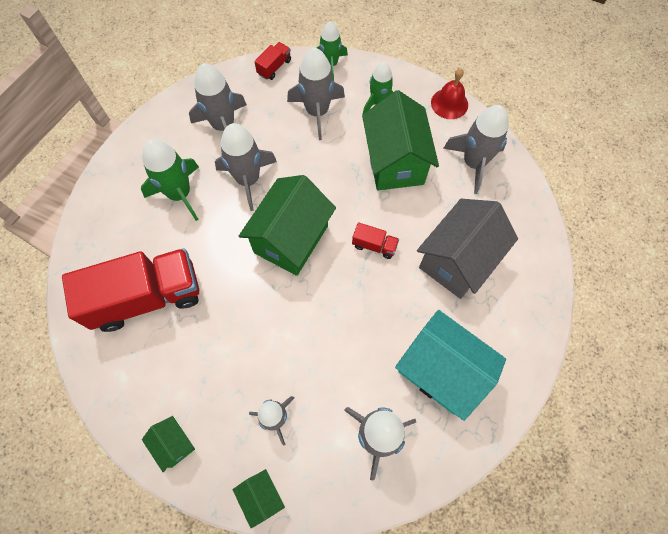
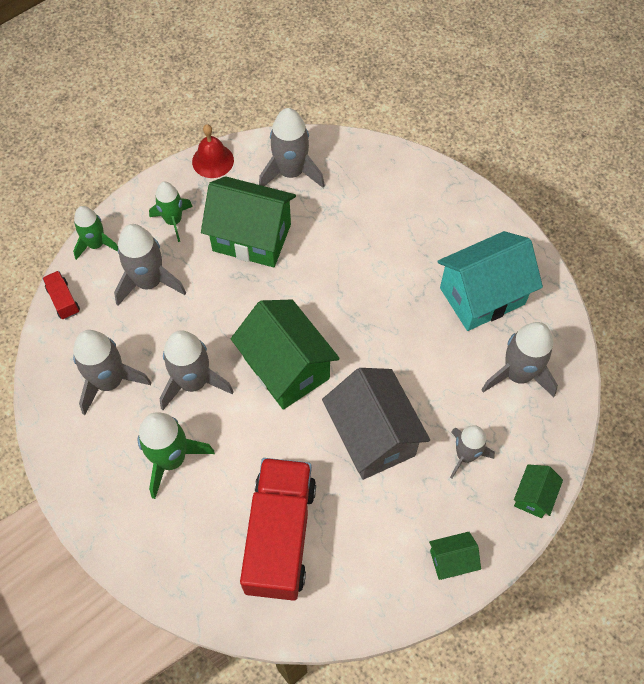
camera: 65 degrees left, 5 degrees down
green house [233,469,285,528] -> green house turned 60 degrees counterclockwise [514,464,563,518]
red truck [352,222,399,259] -> none
grey house [417,199,518,299] -> grey house moved to [322,368,430,480]

